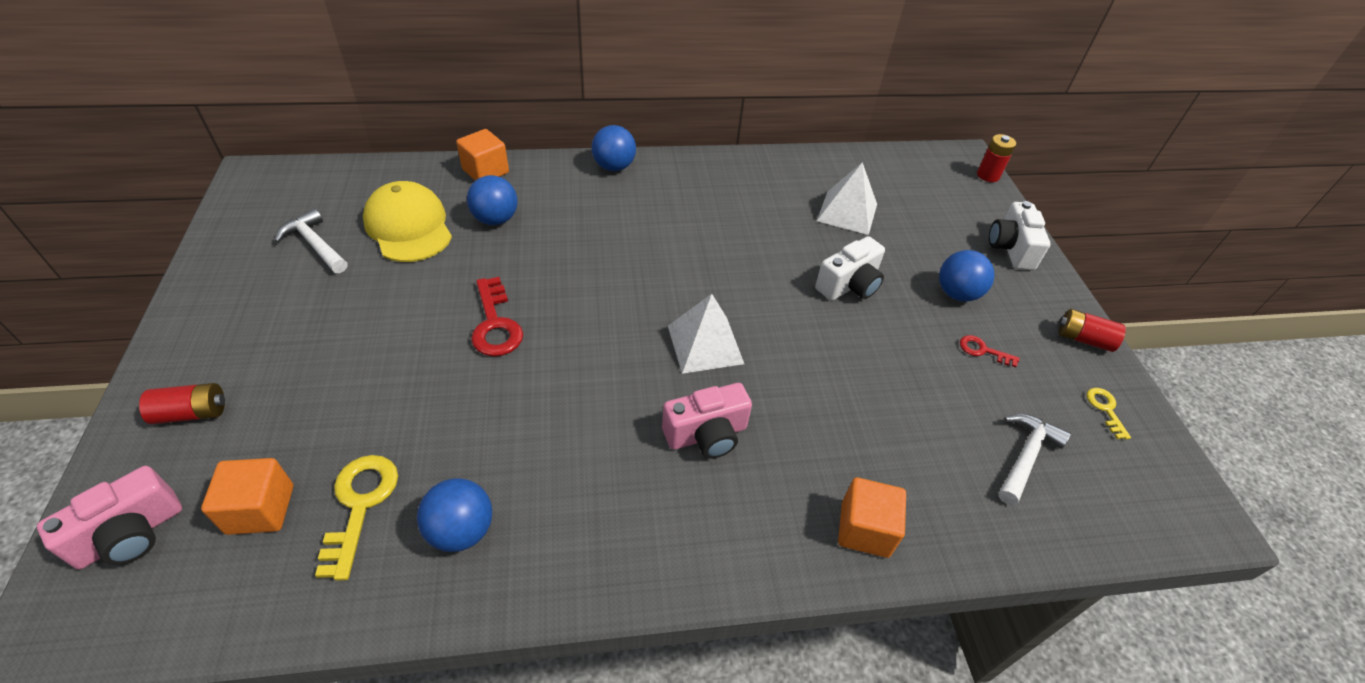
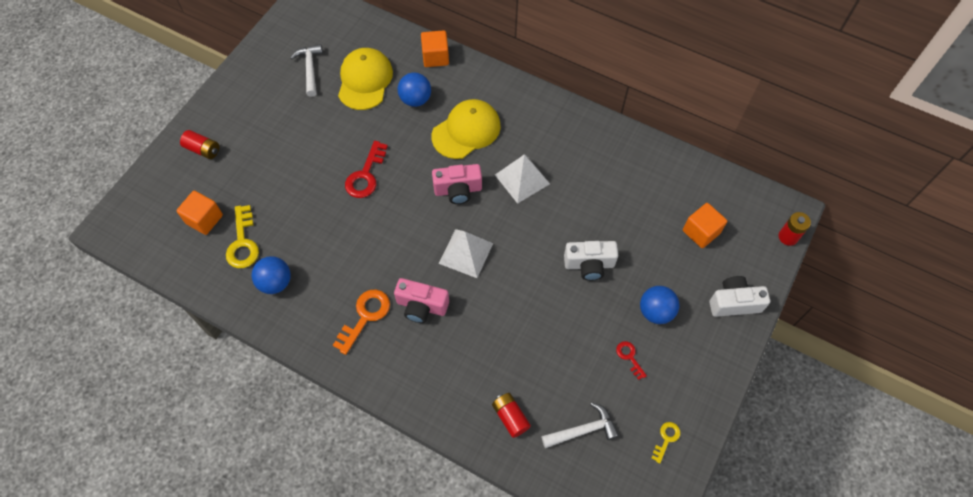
camera: 40 degrees right, 15 degrees up
pink camera [37,466,182,569] -> pink camera moved to [432,164,482,204]
yellow key [315,455,398,581] -> yellow key turned 135 degrees clockwise [226,205,259,268]
blue ball [592,125,636,171] -> none
white pyramid [817,162,877,235] -> white pyramid moved to [495,154,550,204]
orange cube [838,477,906,558] -> orange cube moved to [683,203,727,248]
white camera [989,201,1051,270] -> white camera turned 45 degrees clockwise [709,276,770,317]
red battery [1059,309,1126,352] -> red battery moved to [492,393,531,438]
none -> orange key [333,290,390,355]
none -> yellow cap [432,99,501,159]

